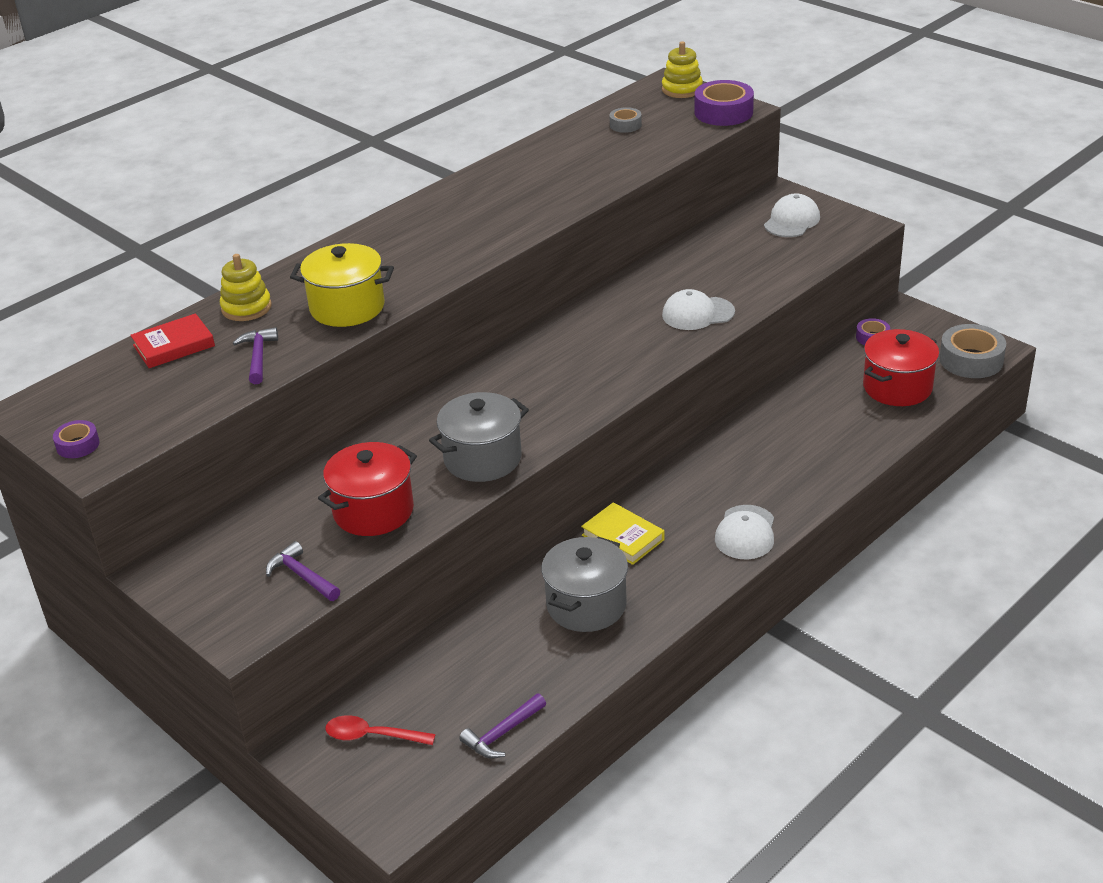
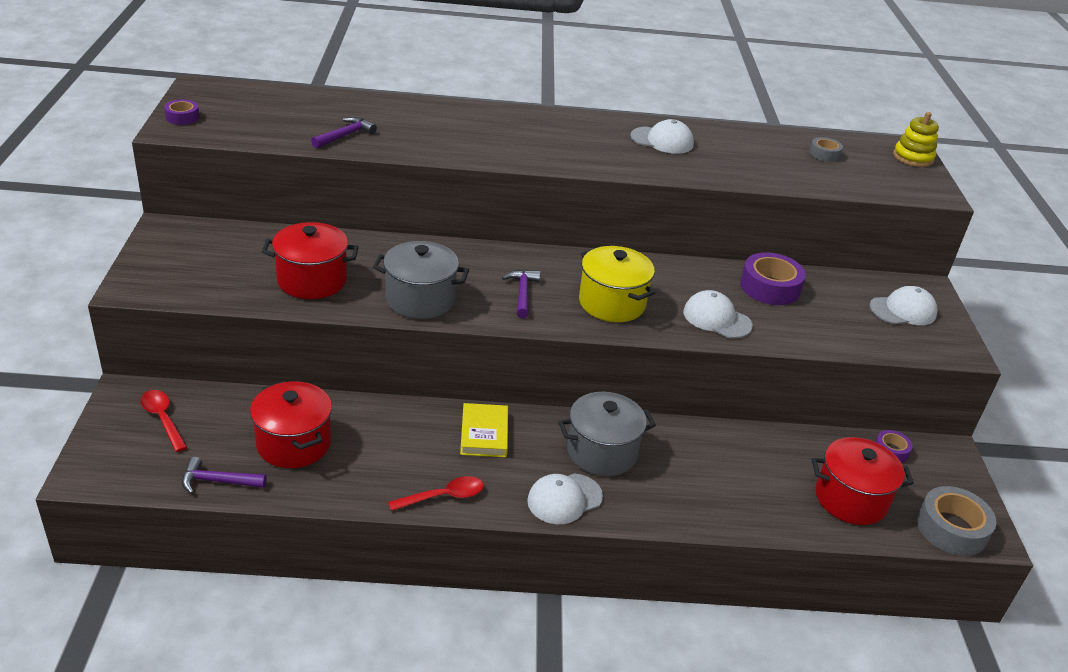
camera: 40 degrees right, 0 degrees up
red book [130,313,215,368] -> none
yellow stacking toy [220,254,272,321] -> none
purple hammer [266,541,340,601] -> purple hammer moved to [502,270,540,318]
yellow pot [290,243,394,327] -> yellow pot moved to [579,246,655,322]
grey pot [541,537,628,632] -> grey pot moved to [558,392,656,476]
purple tape [695,80,754,126] -> purple tape moved to [740,252,806,305]
none -> red pot [250,381,332,468]
none -> red spoon [388,476,484,511]
none -> white cap [630,119,694,154]

